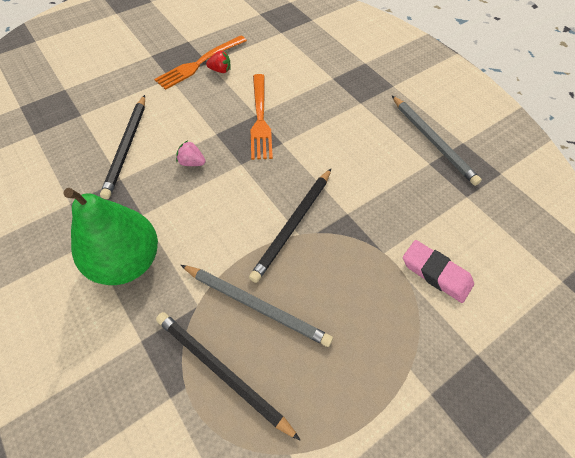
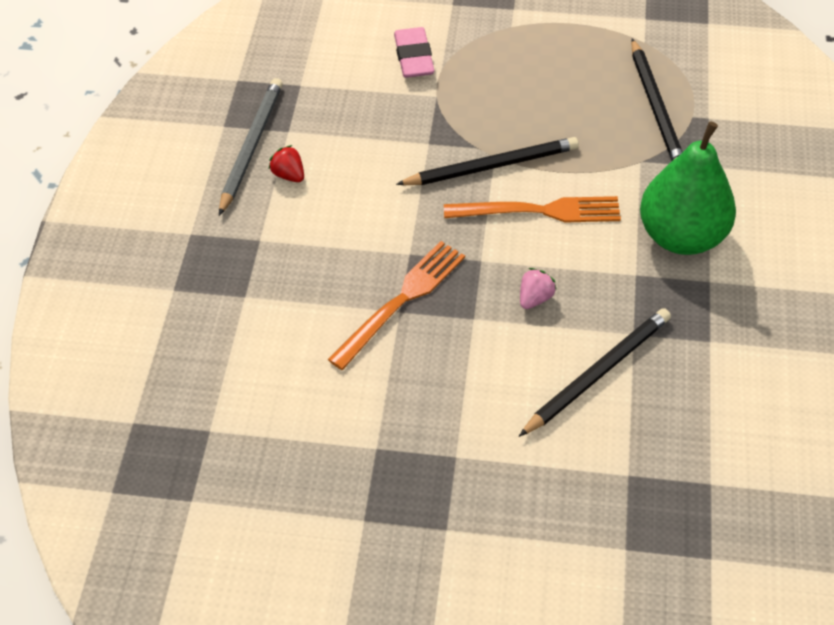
camera: 135 degrees left, 5 degrees down
orange fork [154,35,247,90] -> orange fork moved to [444,196,621,223]
pink strawberry [176,141,206,166] -> pink strawberry turned 120 degrees counterclockwise [520,268,557,309]
grey pencil [181,265,333,347] -> none
red strawberry [206,51,231,73] -> red strawberry moved to [269,145,304,182]

